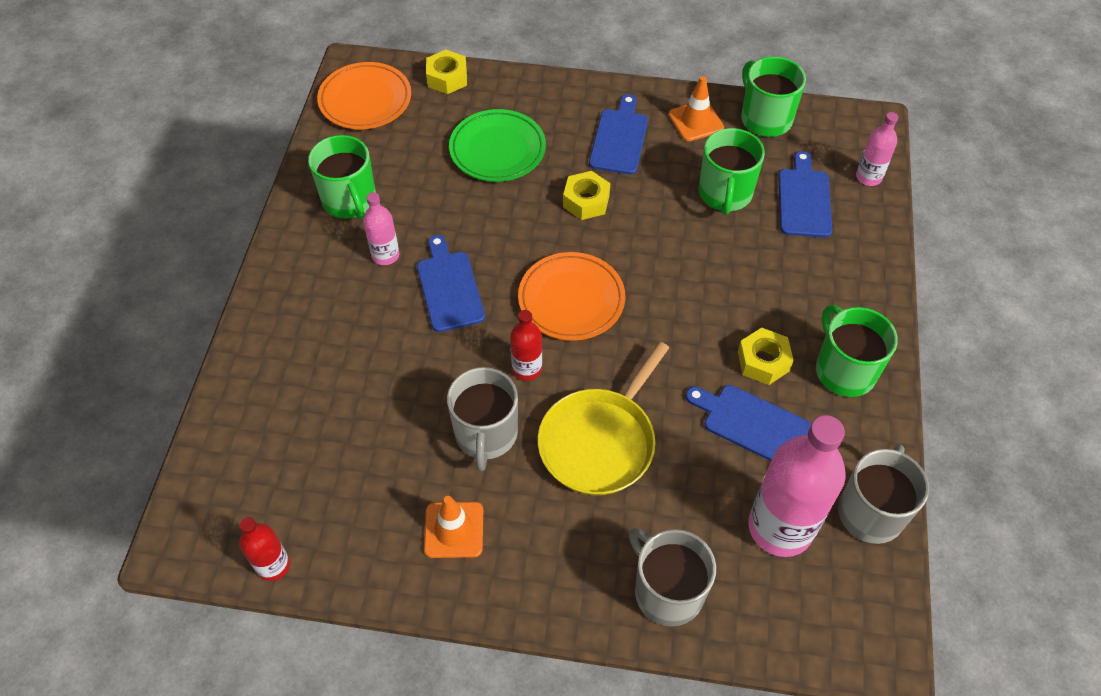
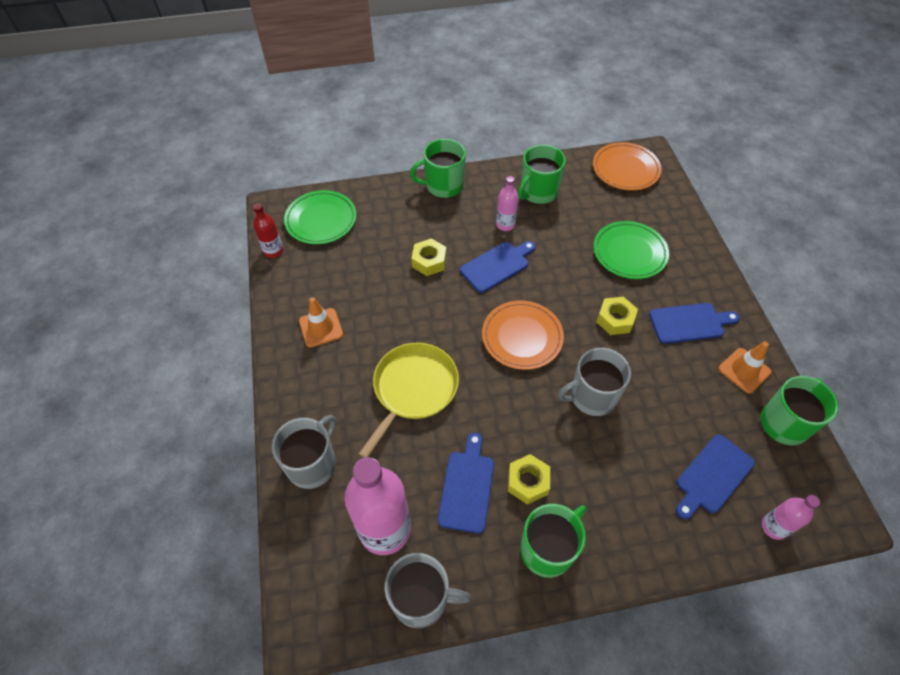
camera: 70 degrees right, 0 degrees up
yellow nut [426,50,467,94] -> yellow nut moved to [412,238,446,276]
grey mug [447,367,518,472] -> grey mug moved to [558,348,631,416]
red bottle [510,310,542,381] -> none
yellow pan [538,342,669,495] -> yellow pan turned 105 degrees clockwise [359,343,459,458]
green mug [699,128,765,215] -> green mug moved to [410,139,466,198]
blue cutting board [778,151,832,238] -> blue cutting board turned 150 degrees clockwise [676,434,755,519]
none -> green plate [284,190,357,244]

